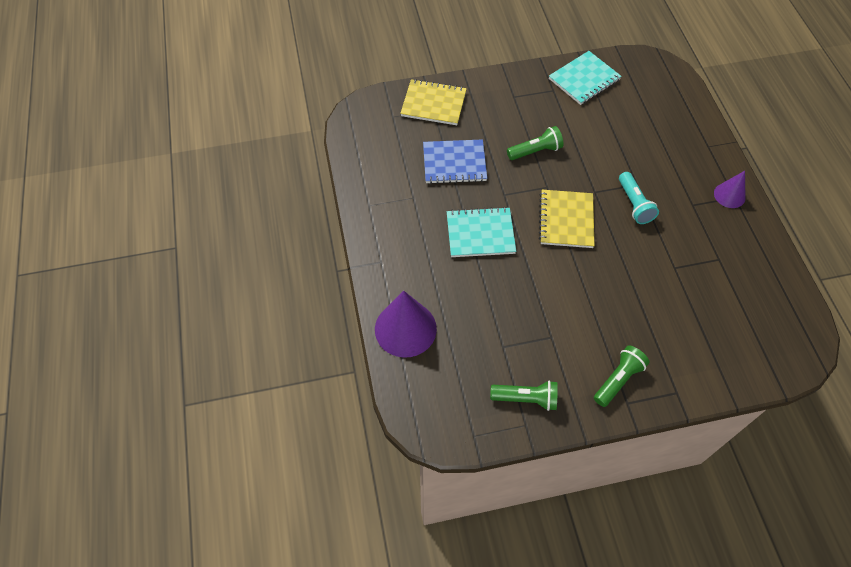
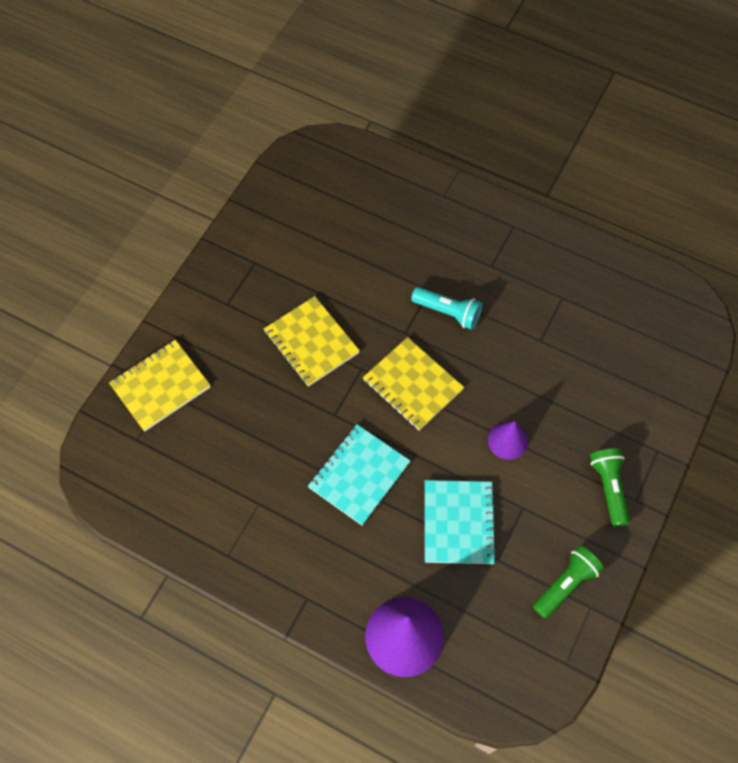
camera: 50 degrees left, 5 degrees up
blue notebook [423,139,487,184] -> none
green flashlight [507,126,563,160] -> yellow notebook [264,296,360,387]
turquoise notebook [549,51,622,105] -> turquoise notebook moved to [425,480,497,564]
purple cone [714,171,746,208] -> purple cone moved to [488,421,528,460]

